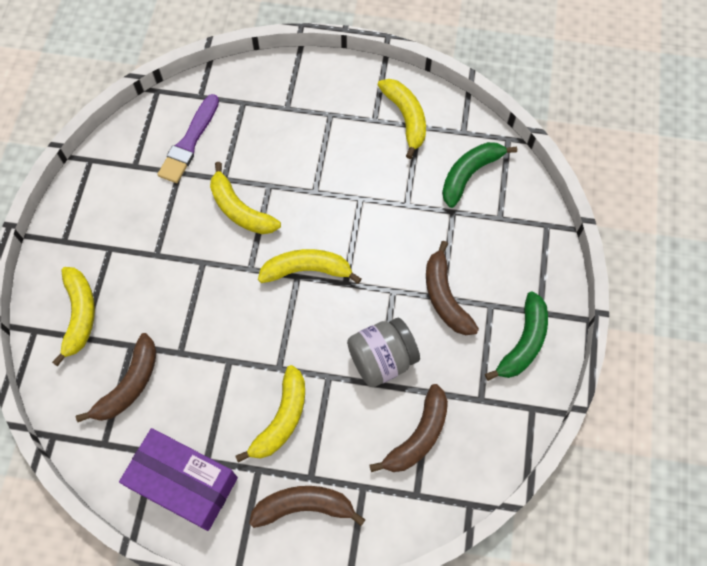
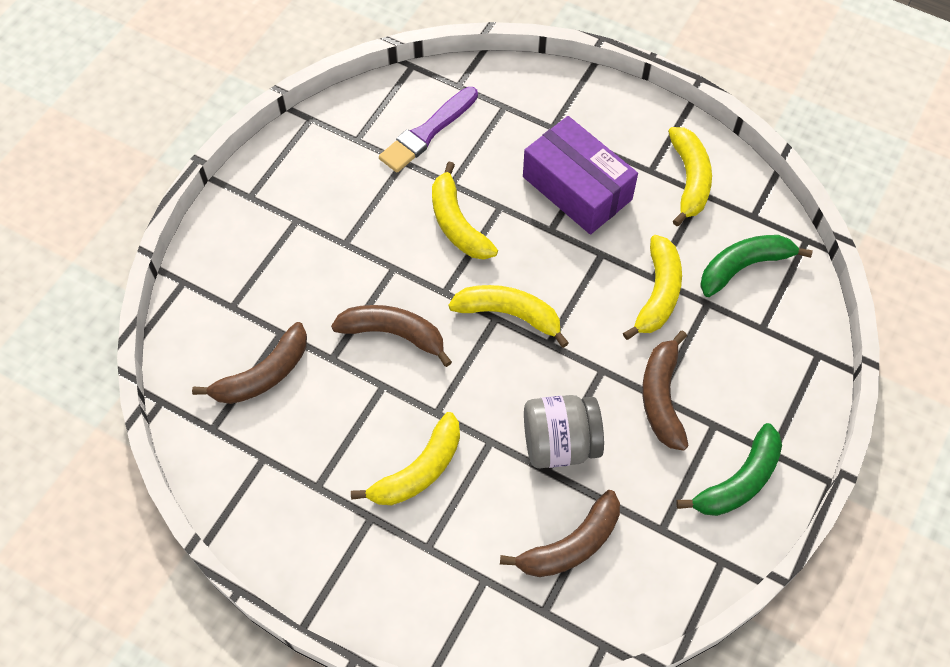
camera: 20 degrees right, 5 degrees down
yellow banana [52,267,95,366] -> yellow banana moved to [623,235,682,340]
purple box [119,428,238,531] -> purple box moved to [523,116,638,234]
brown banana [249,486,366,528] -> brown banana moved to [331,305,452,367]

